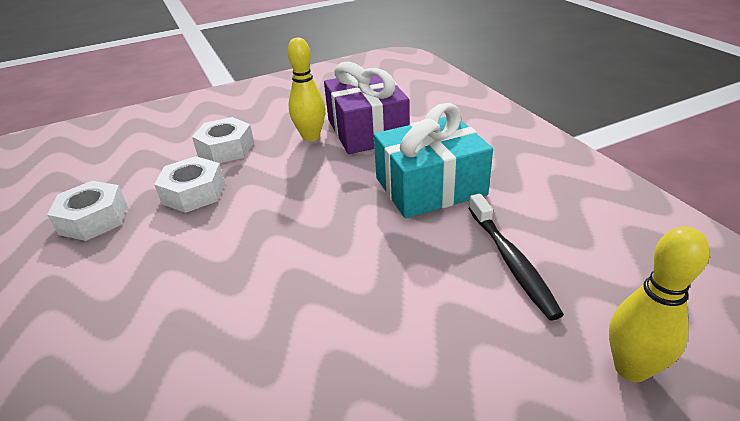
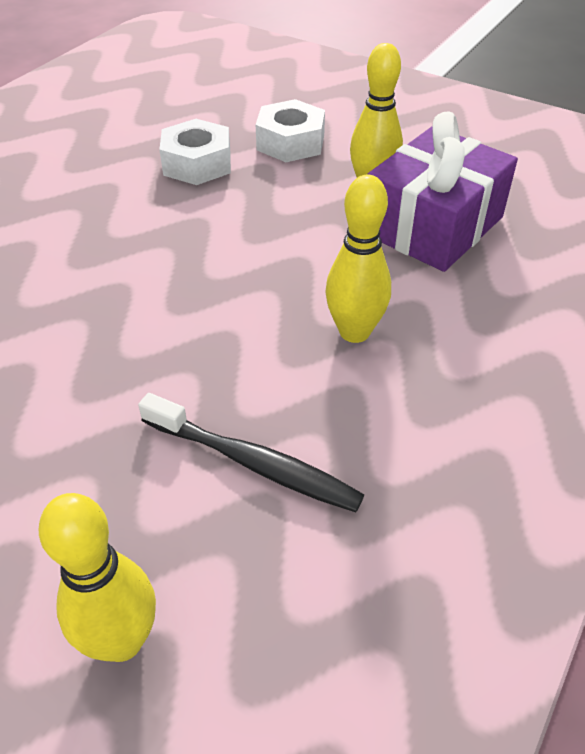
camera: 55 degrees right, 10 degrees up
white nut [47,181,127,241] -> none
turquoise gift [374,103,493,218] -> yellow bowling pin [325,175,391,343]
black toothbrush [468,194,564,320] -> black toothbrush turned 105 degrees counterclockwise [138,393,364,512]

